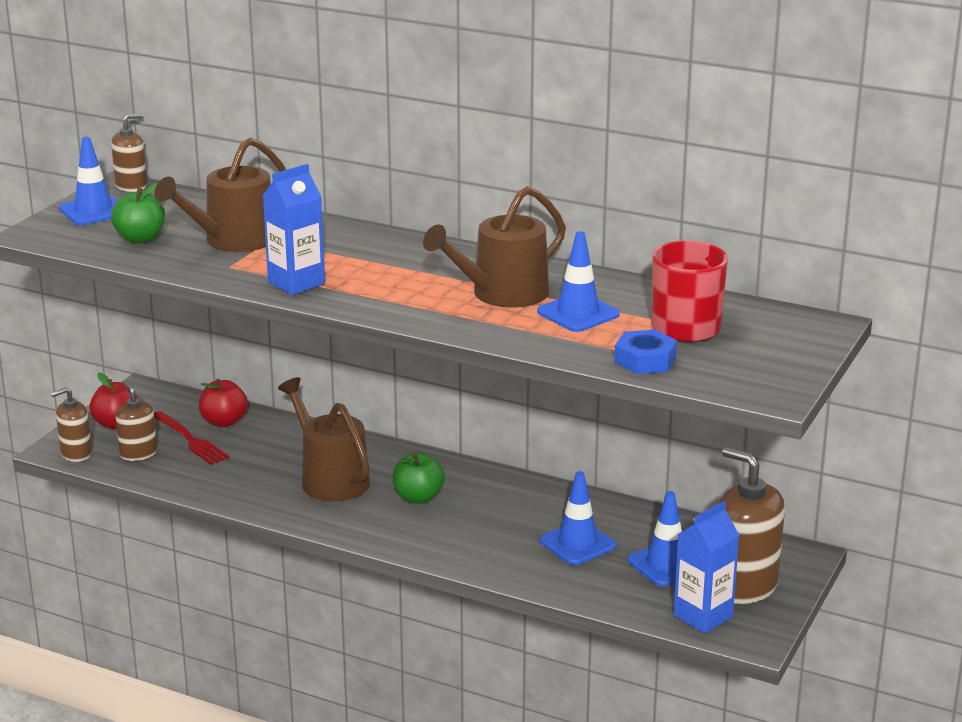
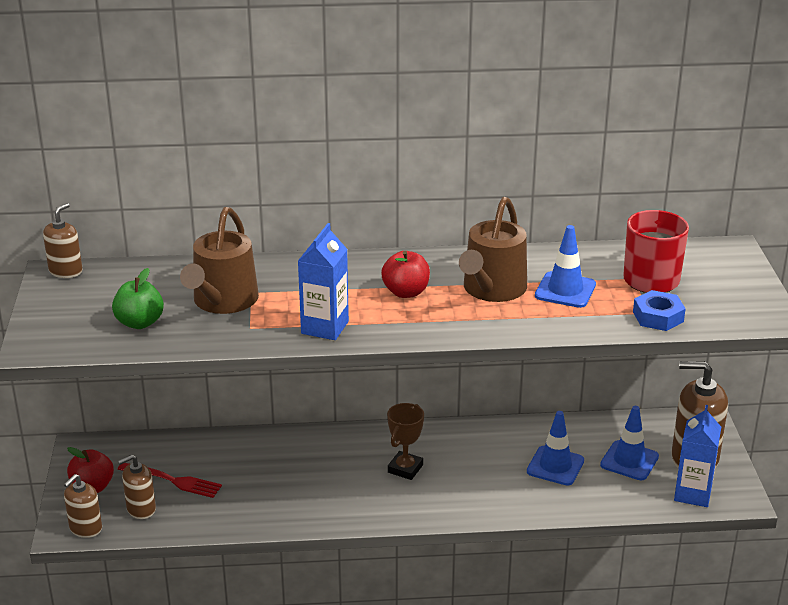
camera: 30 degrees left, 5 degrees up
blue traffic cone [59,137,117,225] -> none
brown soap dispenser [116,382,157,461] -> brown soap dispenser turned 60 degrees counterclockwise [118,454,156,519]
red apple [199,379,248,427] -> red apple moved to [381,251,430,298]
brown watering can [278,377,370,502] -> none
green apple [393,452,445,504] -> brown trophy [387,403,424,480]

